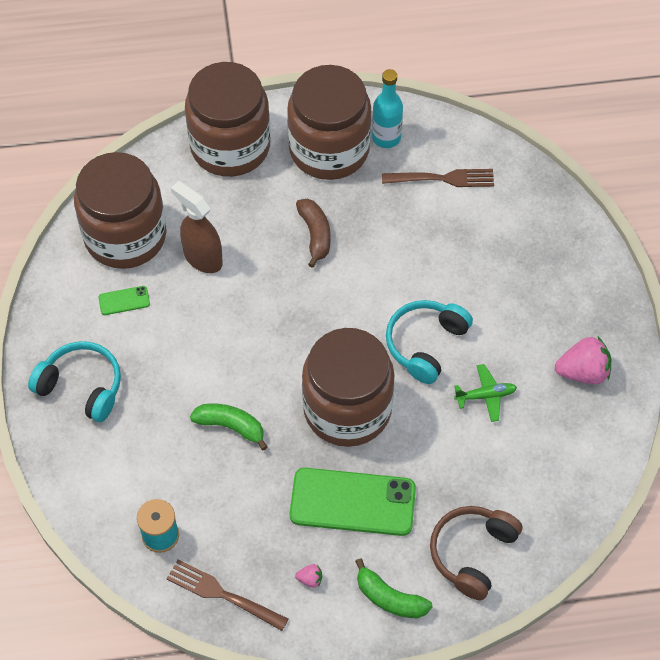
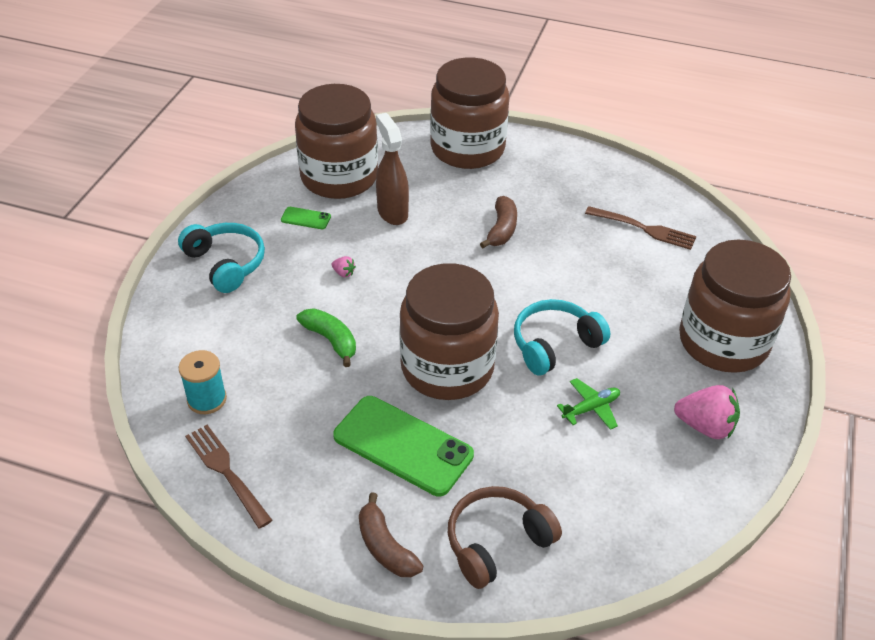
camera: 25 degrees right, 15 degrees down
brown jar [287,65,371,180] -> brown jar moved to [679,240,791,373]
pink strawberry [295,564,322,588] -> pink strawberry moved to [332,256,356,277]
green banana [355,558,432,619] -> brown banana [359,492,423,577]
turquoise bottle [372,69,403,148] -> none
green plane [454,364,517,422] -> green plane turned 45 degrees counterclockwise [557,378,620,430]

